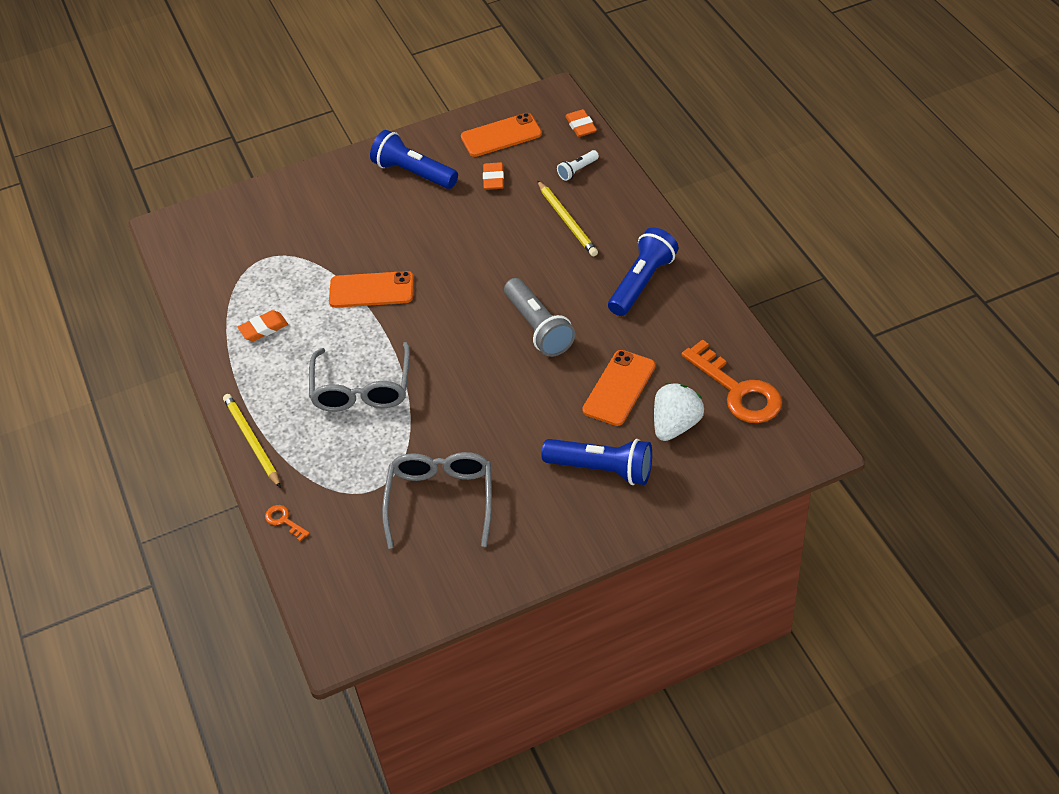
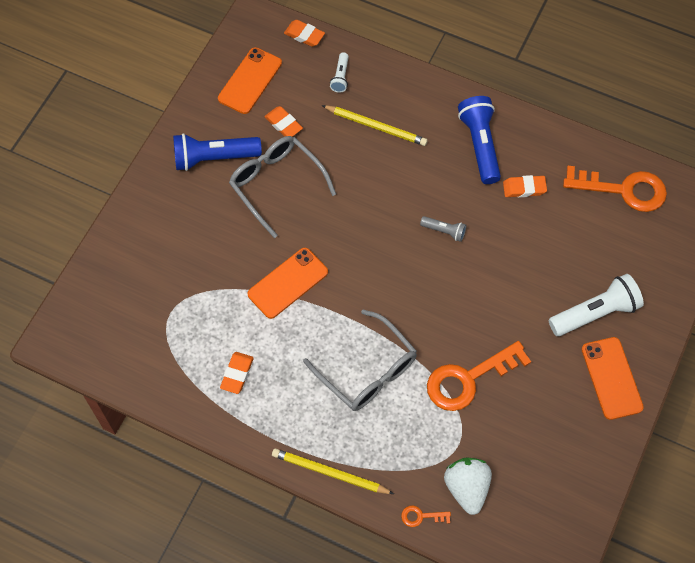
camera: 45 degrees left, 15 degrees up
grey glasses [382,452,492,549] -> grey glasses moved to [229,136,336,238]
grey flashlight [504,278,575,357] -> grey flashlight [420,216,466,242], size x0.51
blue flashlight [541,439,652,485] -> white flashlight [549,274,644,336]
orange phone [582,350,656,426] -> orange phone moved to [582,337,644,420]
white strawberry [654,383,704,441] -> white strawberry moved to [444,457,492,515]
none -> orange key [427,341,531,411]
none -> orange eraser [503,175,547,198]

